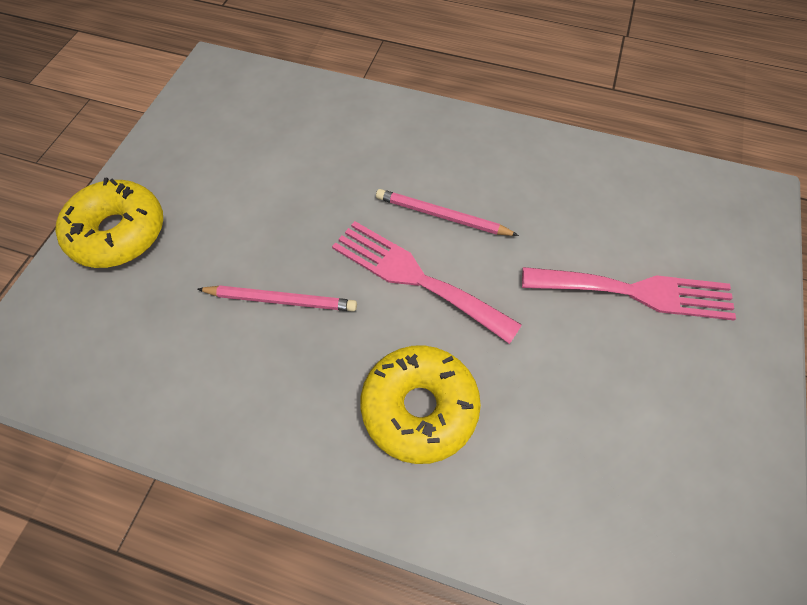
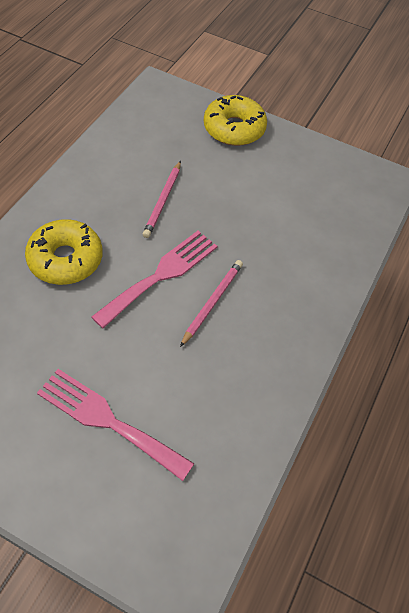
camera: 95 degrees right, 5 degrees down
pink fork [522,267,736,320] -> pink fork turned 105 degrees clockwise [37,369,195,481]

